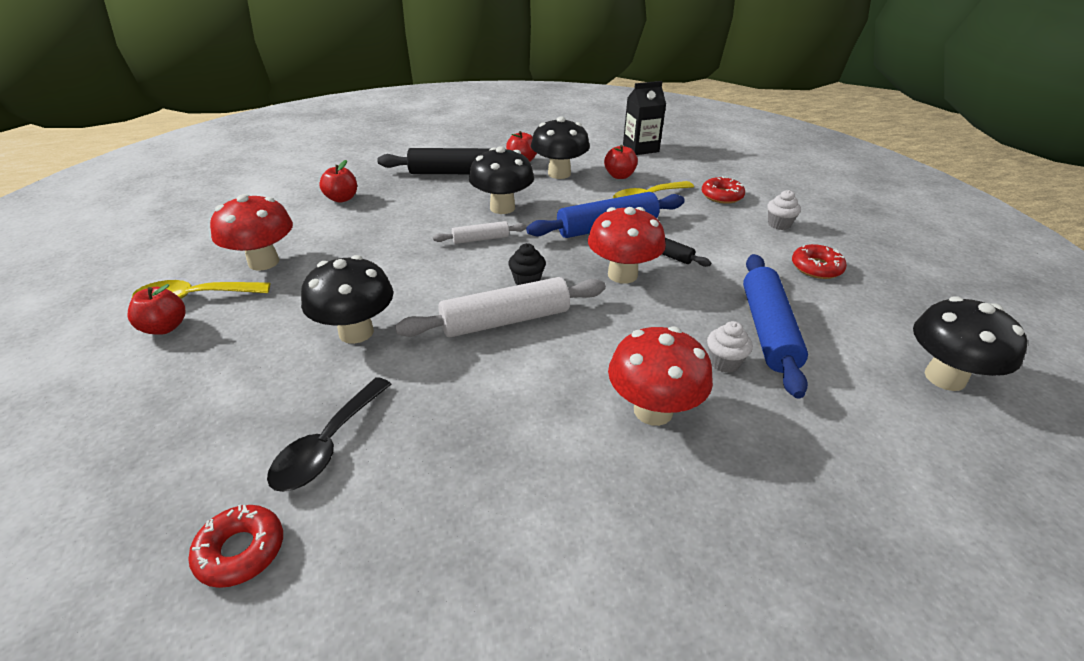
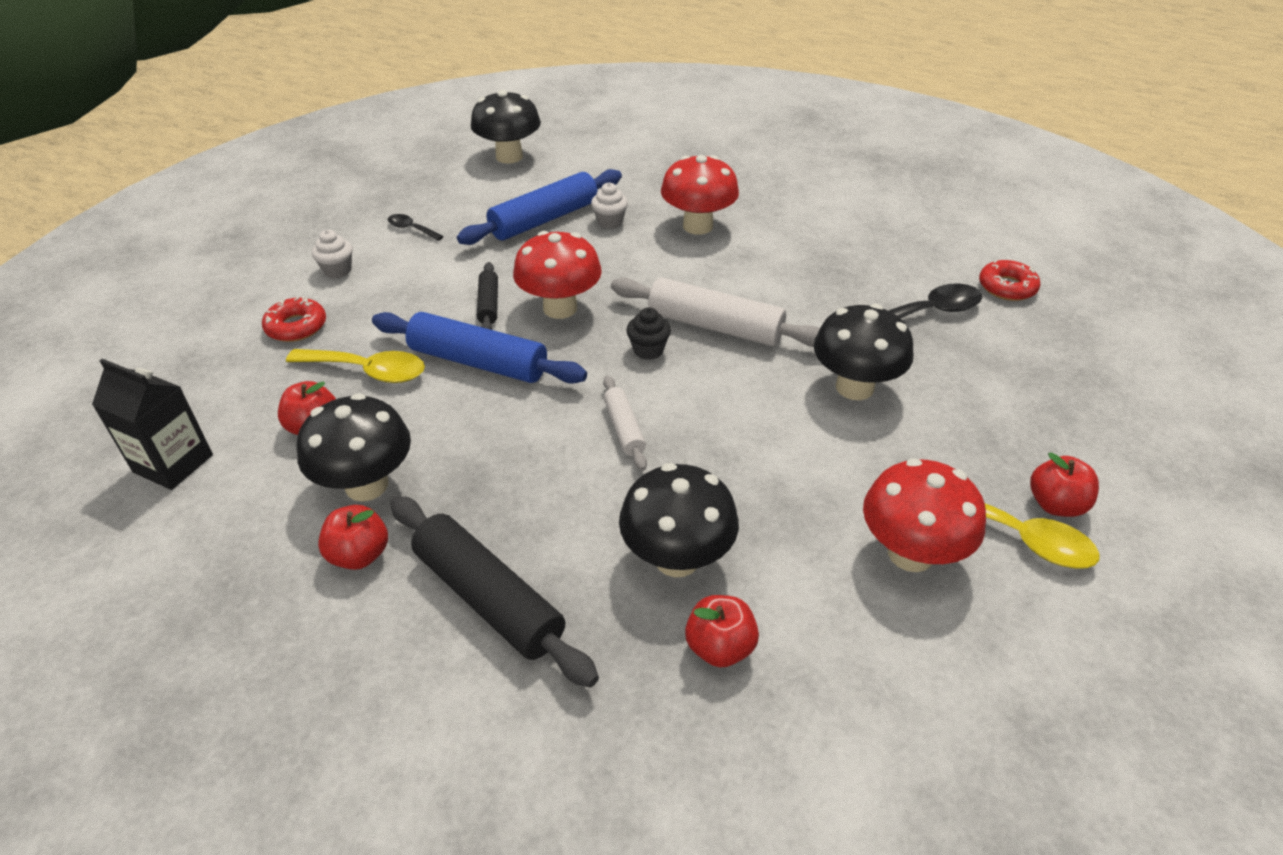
camera: 135 degrees left, 5 degrees up
white rolling pin [433,221,527,244] -> white rolling pin turned 45 degrees clockwise [603,376,647,471]
black mushroom [469,146,534,214] -> black mushroom moved to [619,463,739,577]
red donut [792,244,847,279] -> black spoon [388,214,444,241]

